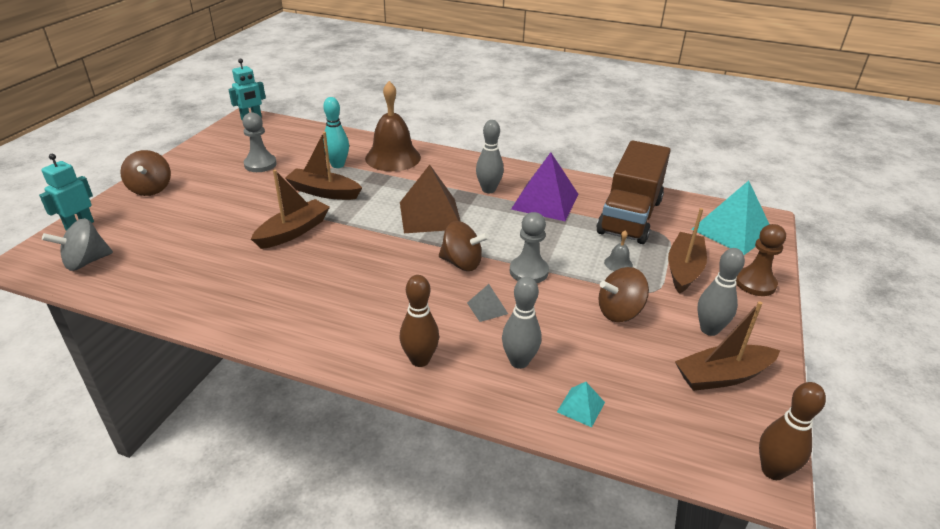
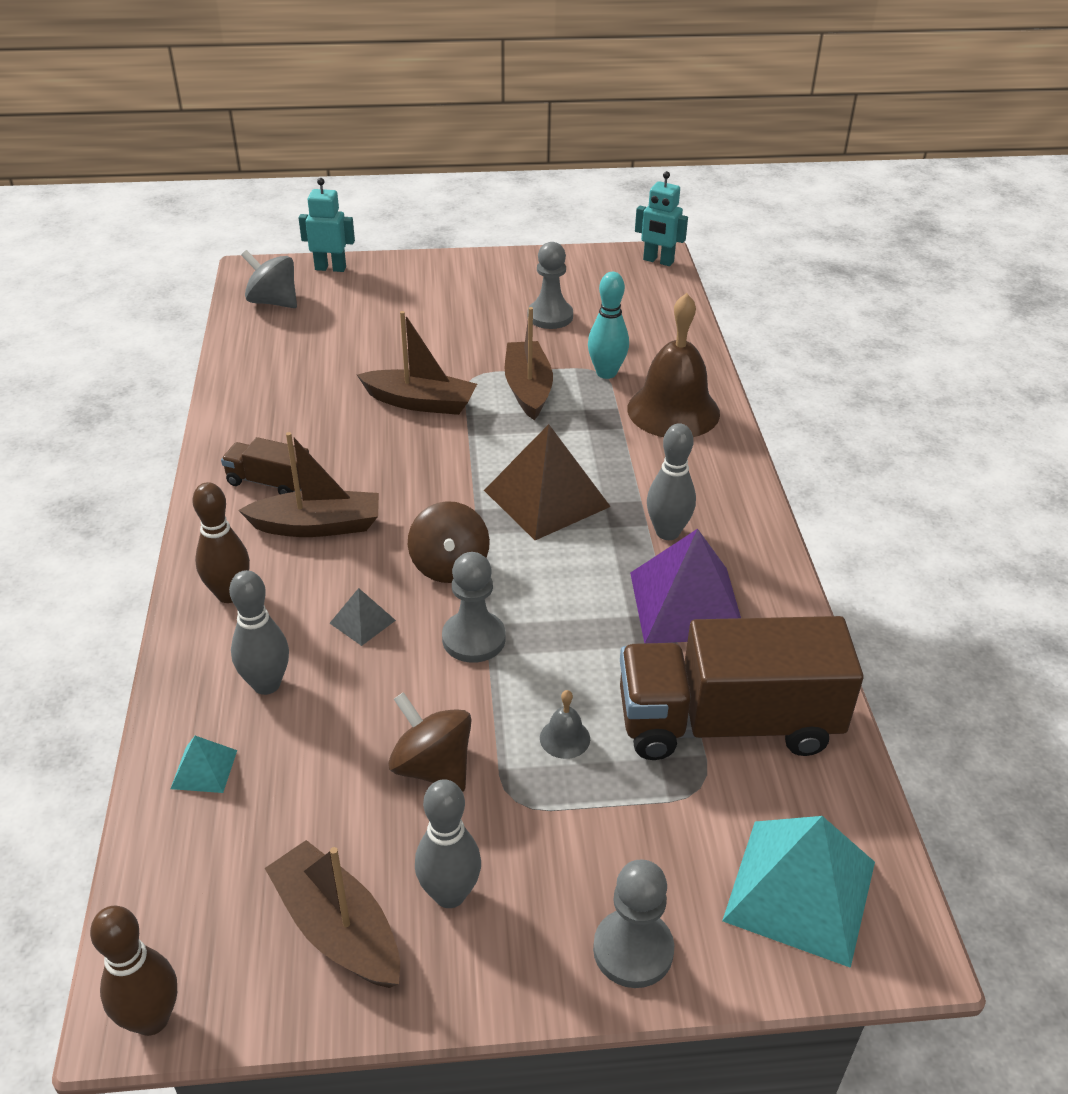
camera: 65 degrees right, 5 degrees up
brown spinning top [120,150,171,196] -> none
brown boat [668,208,707,294] -> brown boat moved to [238,432,379,537]
brown pawn [736,224,786,296] -> grey pawn [593,859,674,988]
none -> brown truck [221,437,309,495]

